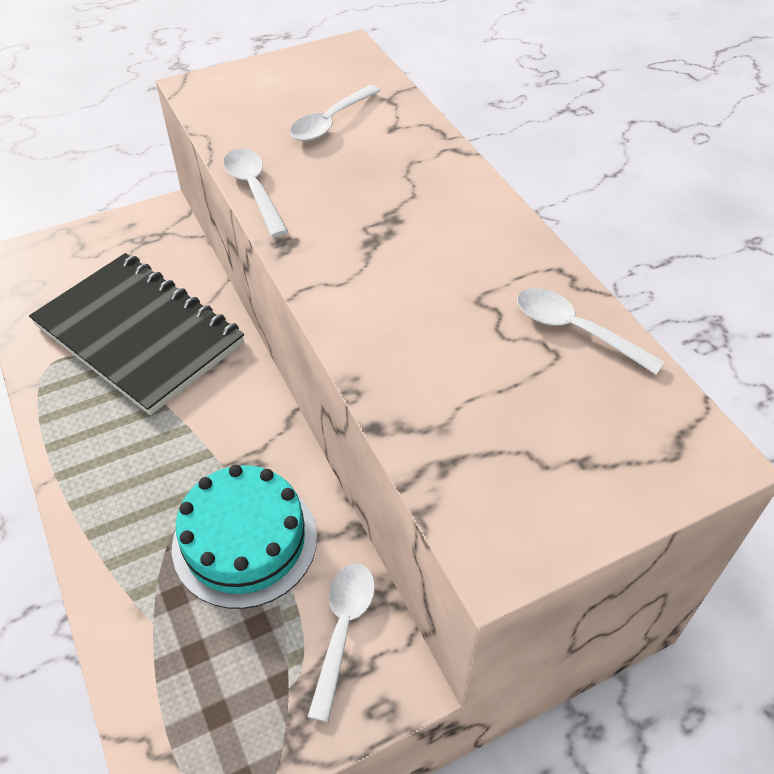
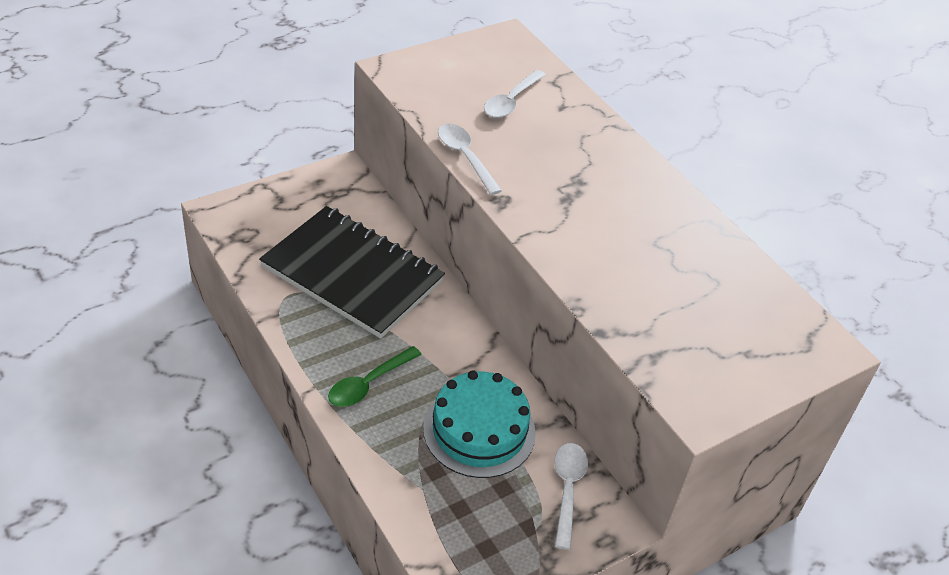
camera: 10 degrees left, 5 degrees down
white spoon [517,288,665,375] -> none
none -> green spoon [328,346,422,407]

